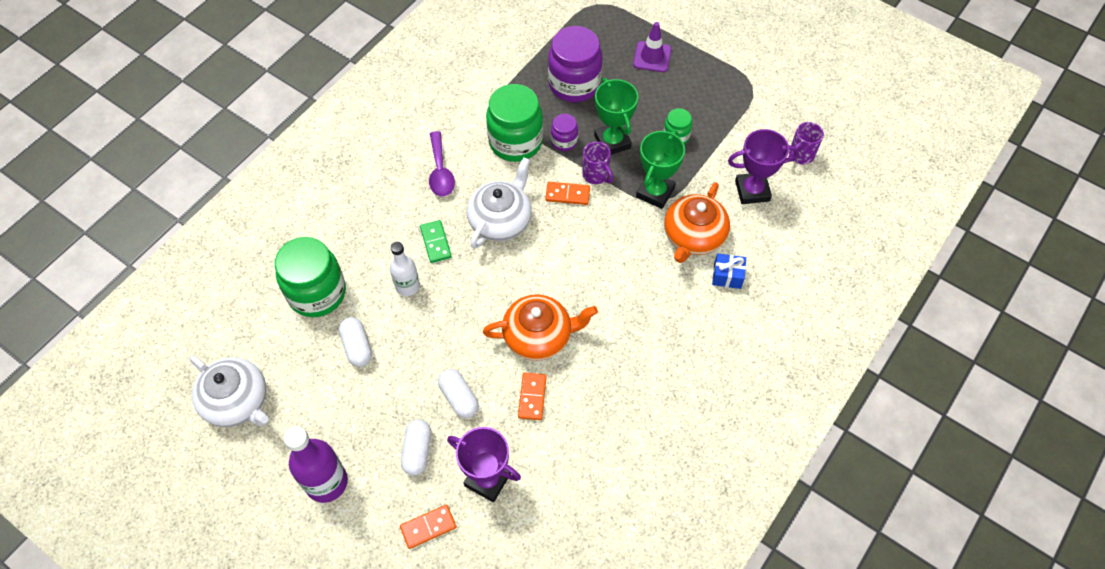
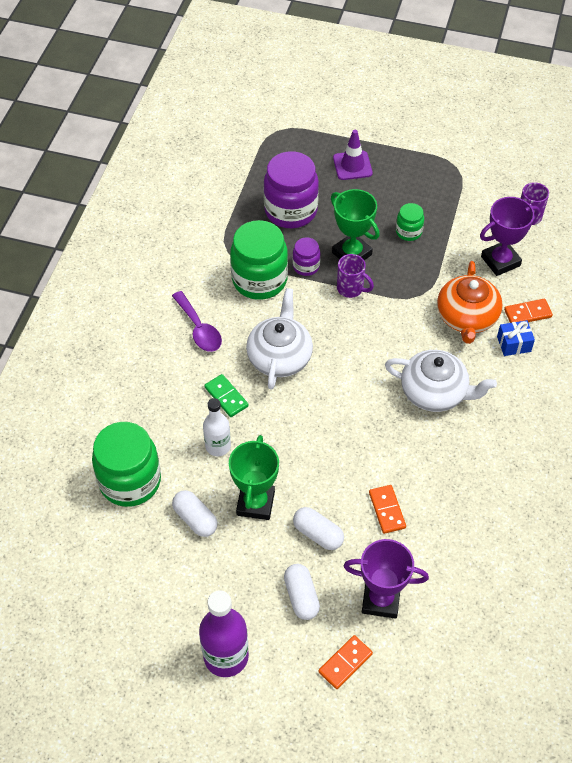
camera: 20 degrees left, 5 degrees down
white teapot [190,355,268,427] -> white teapot moved to [385,350,497,412]
orange teapot [483,295,598,361] -> none
orange domino [545,182,590,205] -> orange domino moved to [504,299,553,323]
green trophy [636,130,685,209] -> green trophy moved to [229,435,279,520]

